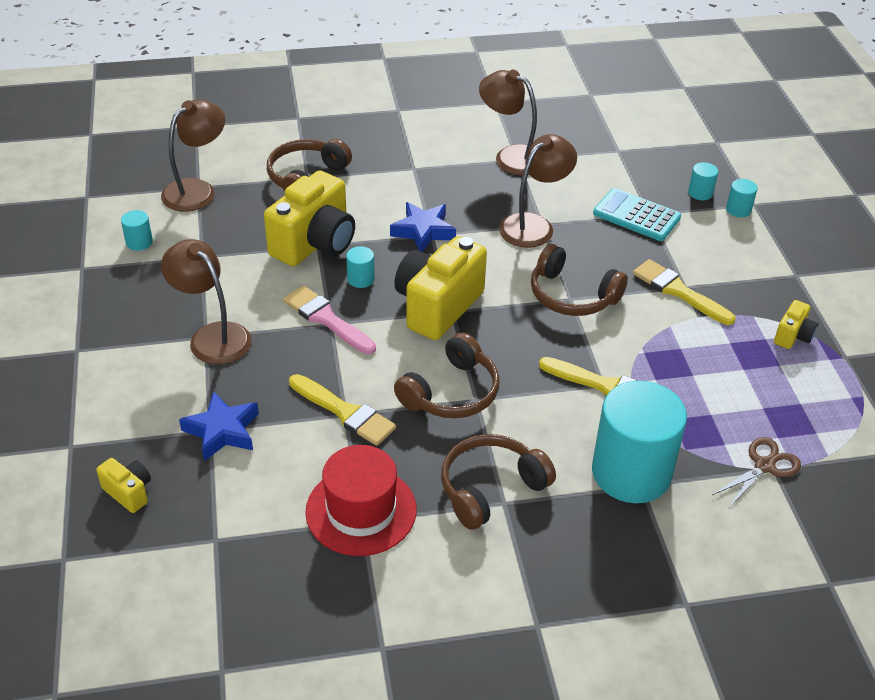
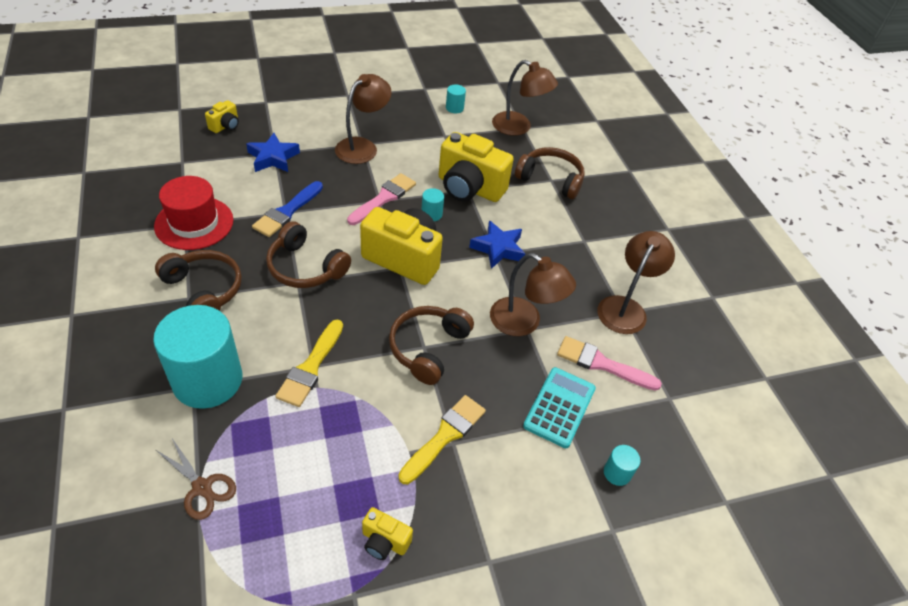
camera: 80 degrees right, 5 degrees up
yellow brush [289,374,396,446] -> blue brush [252,181,323,237]
turquoise cylinder [726,179,758,217] -> none
none -> pink brush [557,336,662,391]

